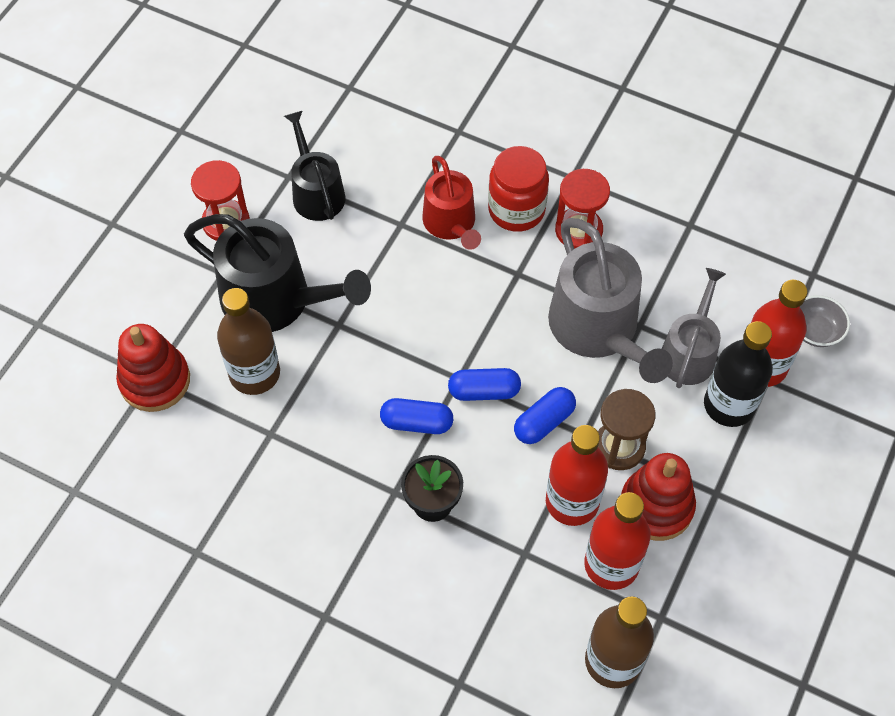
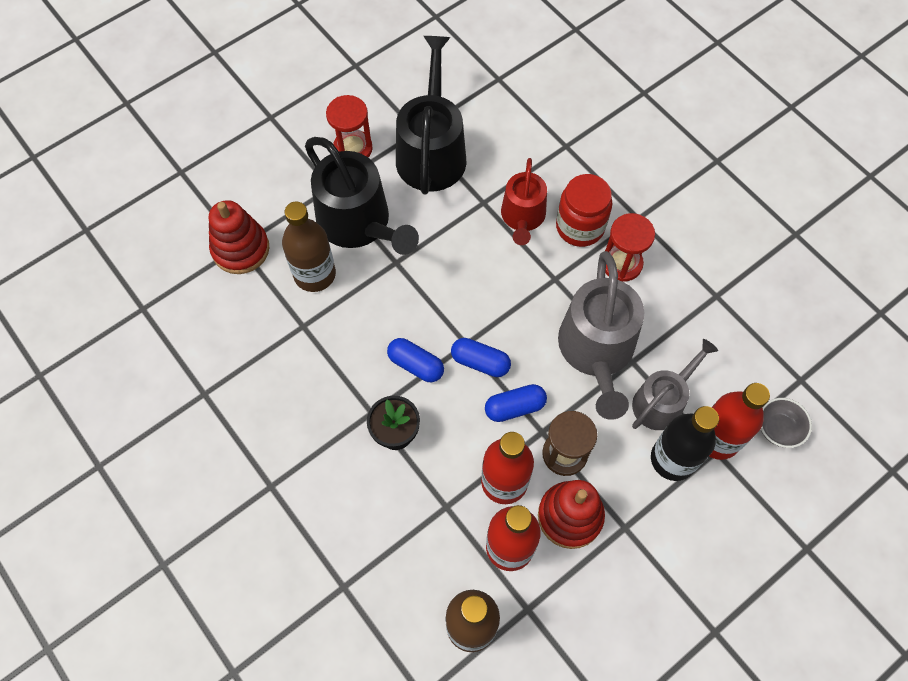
camera: 25 degrees right, 5 degrees up
black watering can [284,111,345,221] -> black watering can [396,36,467,194], size x1.62

